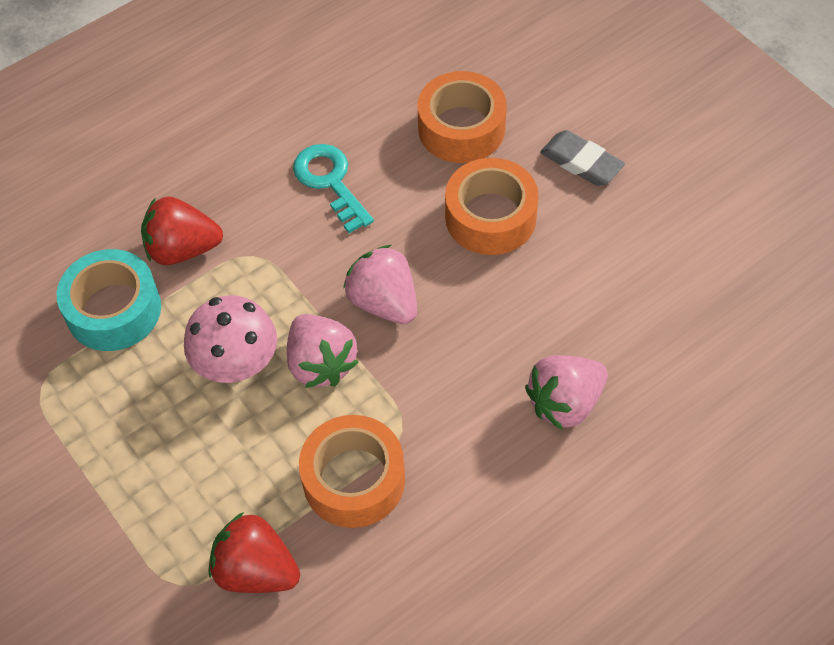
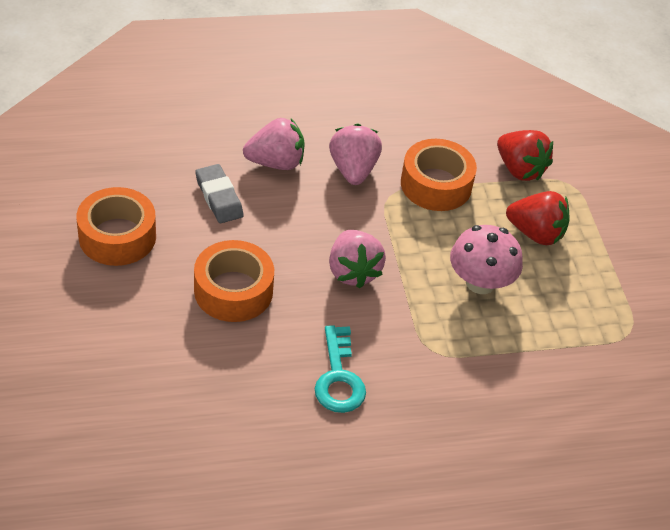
camera: 160 degrees left, 10 degrees down
turquoise tape [57,249,161,351] -> none
red strawberry [141,196,223,265] -> red strawberry moved to [506,191,570,245]
pink strawberry [287,314,359,388] -> pink strawberry moved to [329,124,382,185]
orange tape [417,71,507,163] -> orange tape moved to [77,187,156,266]
grey eraser [540,130,625,186] -> grey eraser moved to [195,164,244,223]

